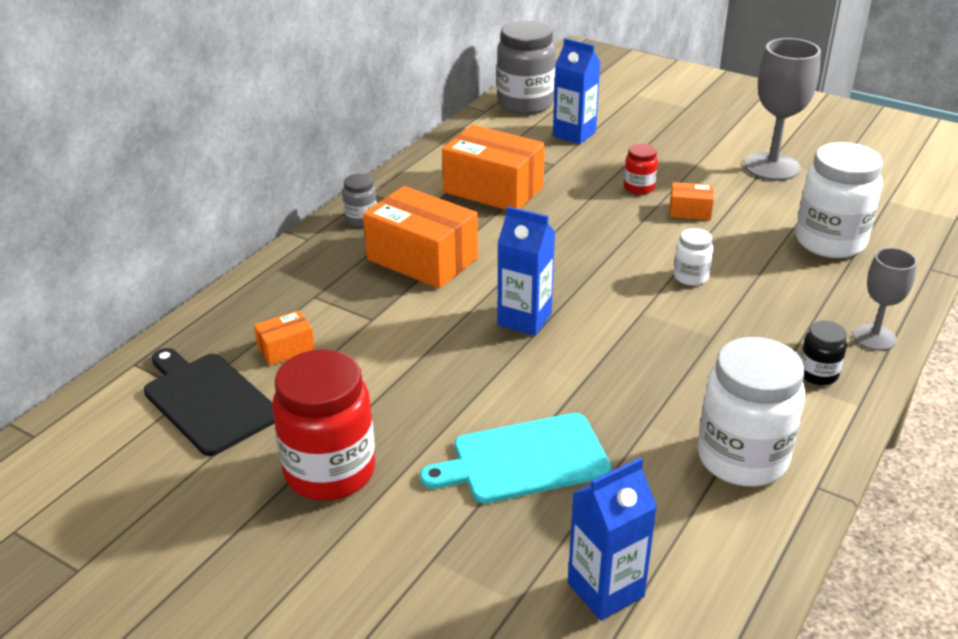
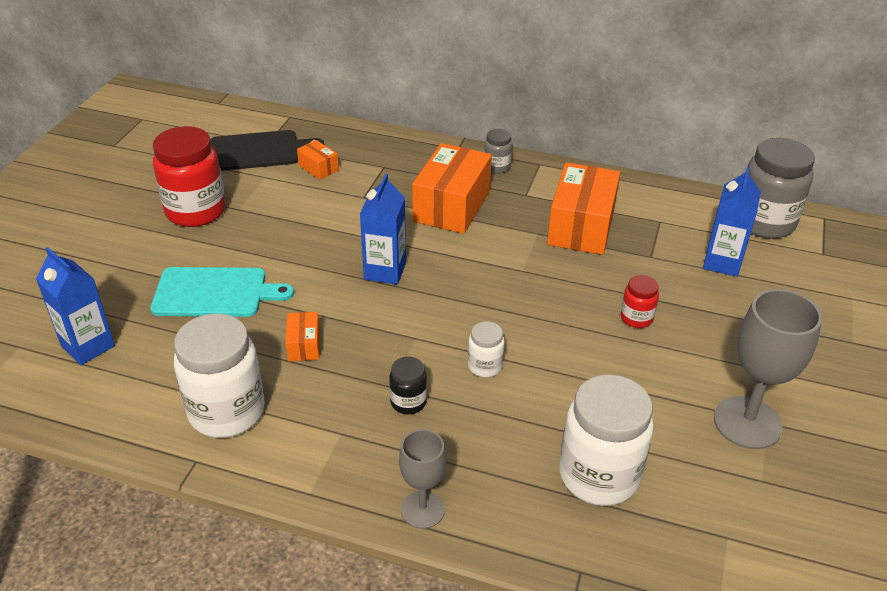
camera: 75 degrees right, 5 degrees up
black cutting board [144,348,275,456] -> black cutting board turned 45 degrees clockwise [211,130,324,171]
turquoise cutting board [420,413,612,504] -> turquoise cutting board turned 120 degrees clockwise [150,267,294,317]
orange box [670,182,714,220] -> orange box moved to [286,312,320,361]
black jar [800,321,847,385] -> black jar moved to [389,356,427,414]

